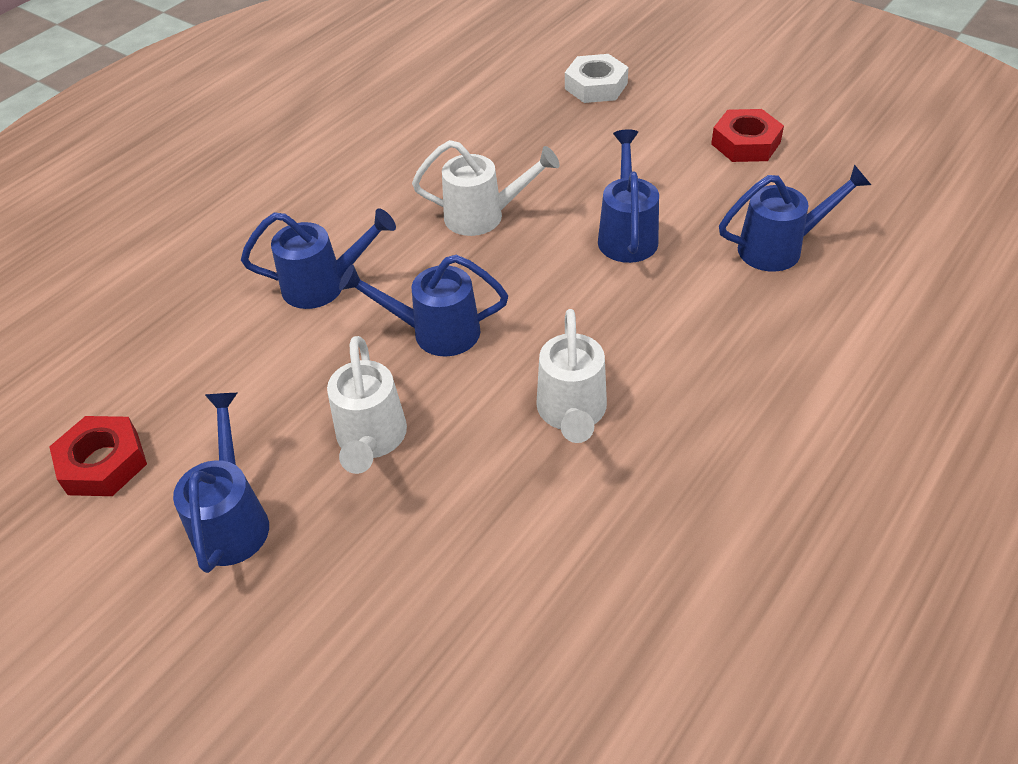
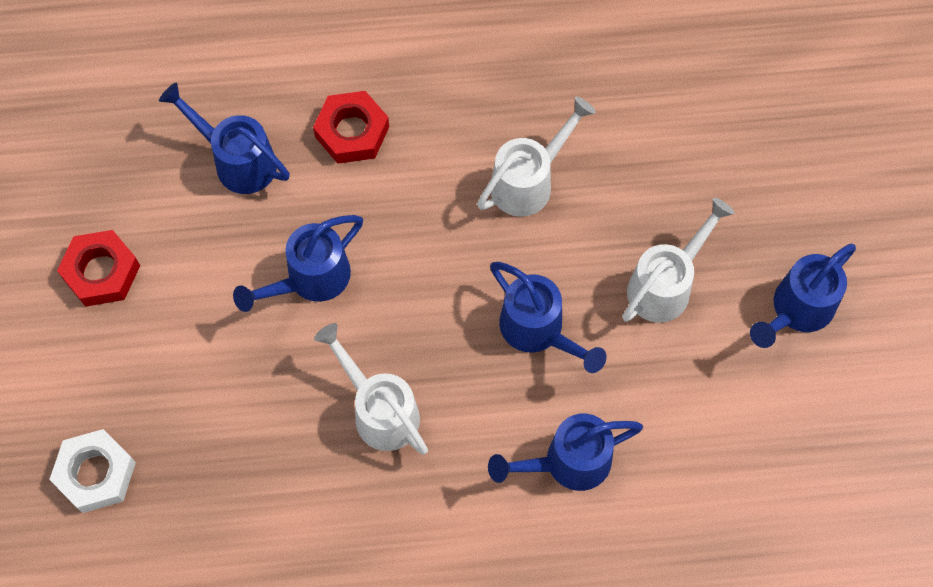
camera: 135 degrees left, 20 degrees up
red nut [49,416,147,496] -> red nut moved to [313,91,389,164]
blue watering can [241,208,396,309] -> blue watering can turned 60 degrees counterclockwise [488,414,643,491]

